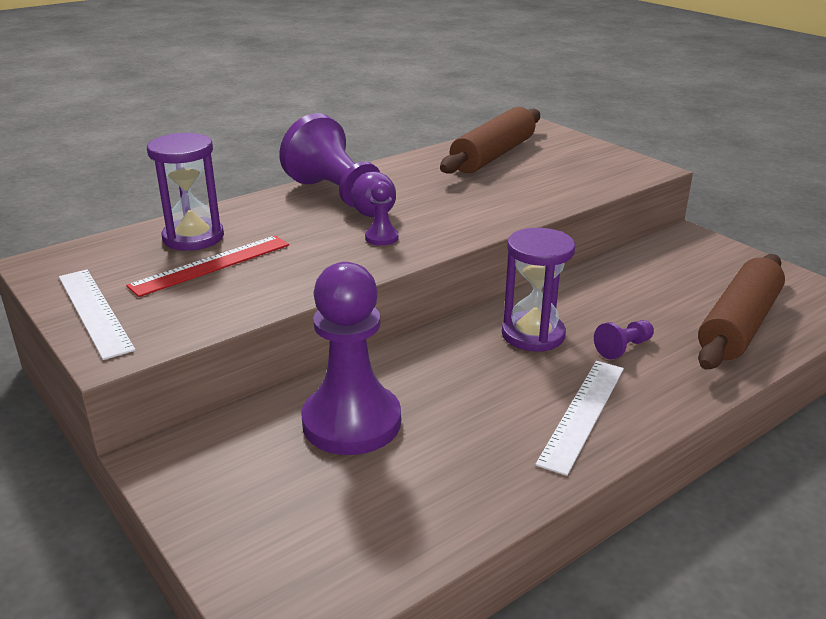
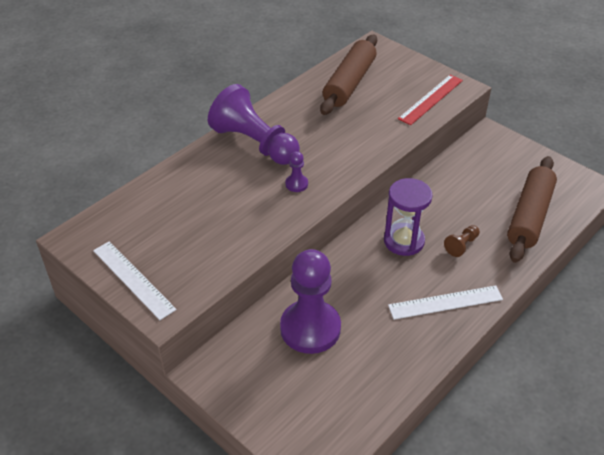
camera: 10 degrees left, 15 degrees up
red ruler [126,236,289,297] -> red ruler moved to [398,75,463,125]
purple hourglass [147,133,224,251] -> none
white ruler [535,361,624,476] -> white ruler turned 60 degrees clockwise [388,285,503,320]
purple pawn [594,320,654,359] -> brown pawn [444,225,480,257]

